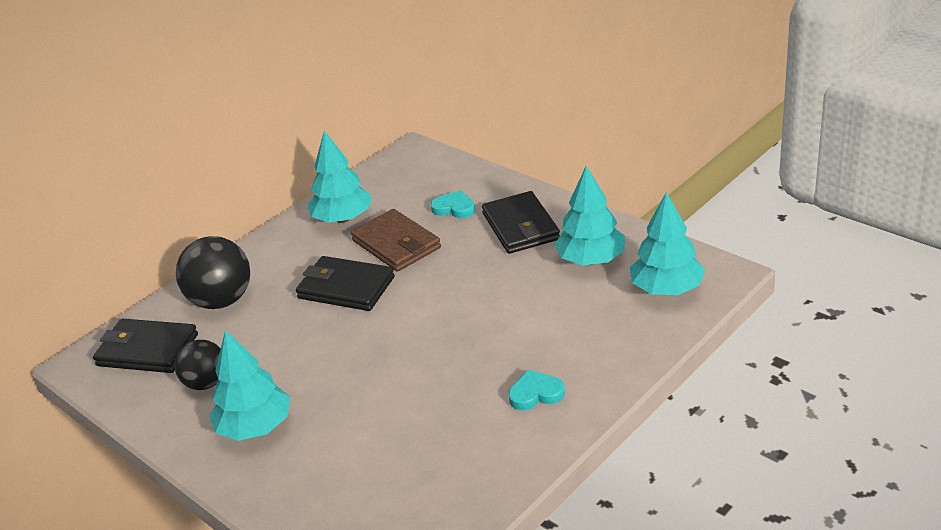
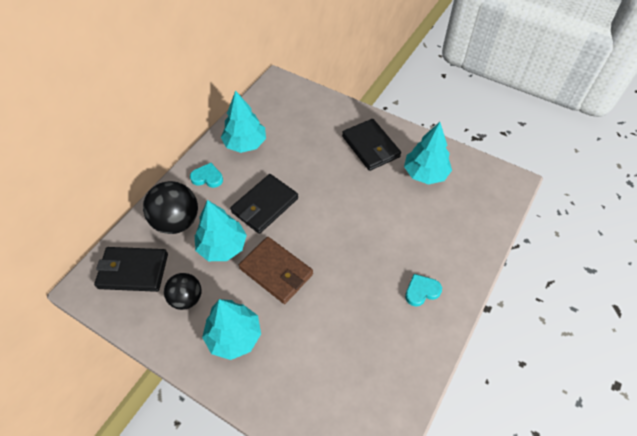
camera: 15 degrees left, 20 degrees up
black wallet [296,256,395,311] -> black wallet turned 60 degrees counterclockwise [230,174,298,234]
brown wallet [351,209,441,272] -> brown wallet moved to [239,237,313,304]
turquoise heart [431,190,475,218] -> turquoise heart moved to [190,163,223,188]
turquoise tree [630,192,705,295] -> turquoise tree moved to [195,200,247,261]

